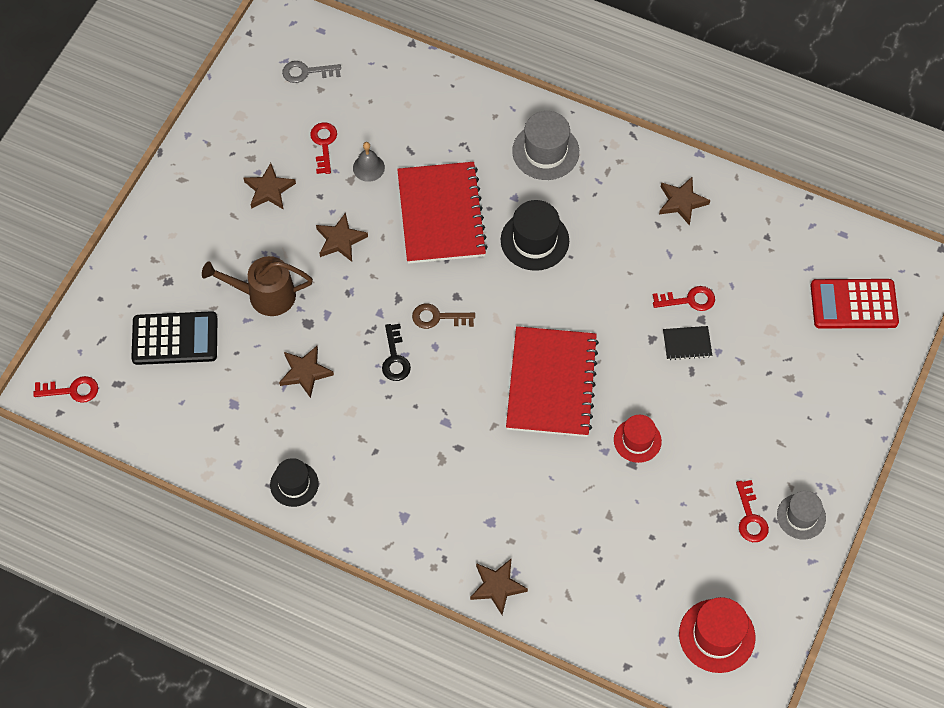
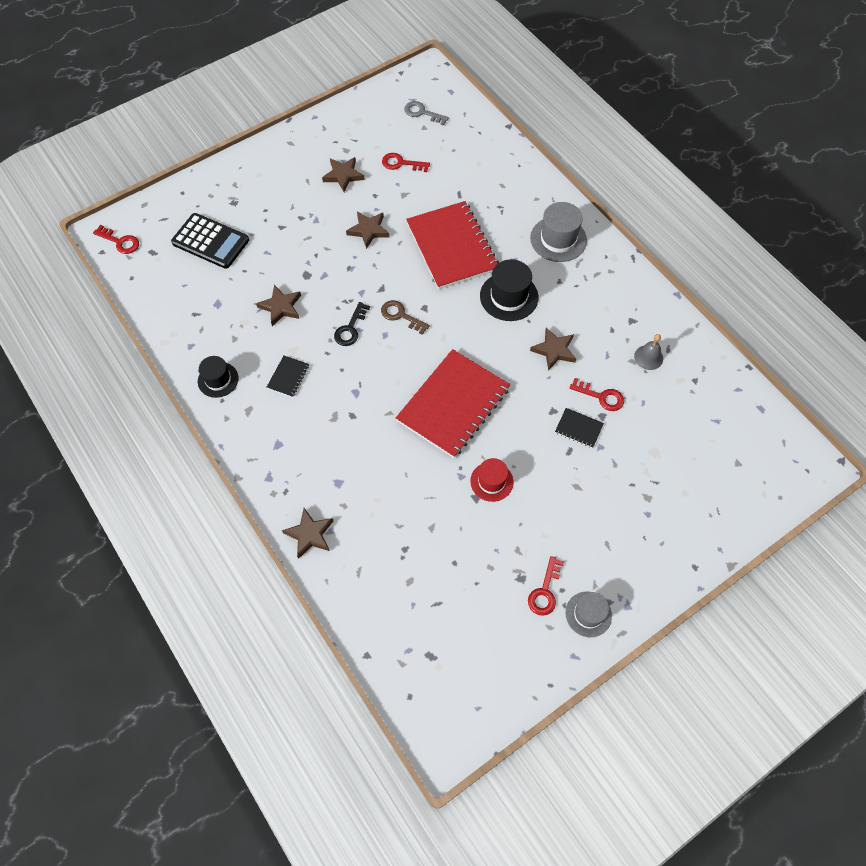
camera: 30 degrees right, 0 degrees up
brown watering can [202,256,313,316] -> none
red key [310,122,337,174] -> red key turned 105 degrees counterclockwise [382,153,430,172]
grey bell [353,142,385,182] -> grey bell moved to [634,334,663,370]
red notebook [397,162,488,264] -> red notebook turned 45 degrees counterclockwise [406,201,499,289]
brown star [659,177,710,225] -> brown star moved to [530,327,576,371]
red hat [679,597,755,673] -> none
red calculator [811,279,899,328] -> none
none -> black notebook [267,356,310,397]

